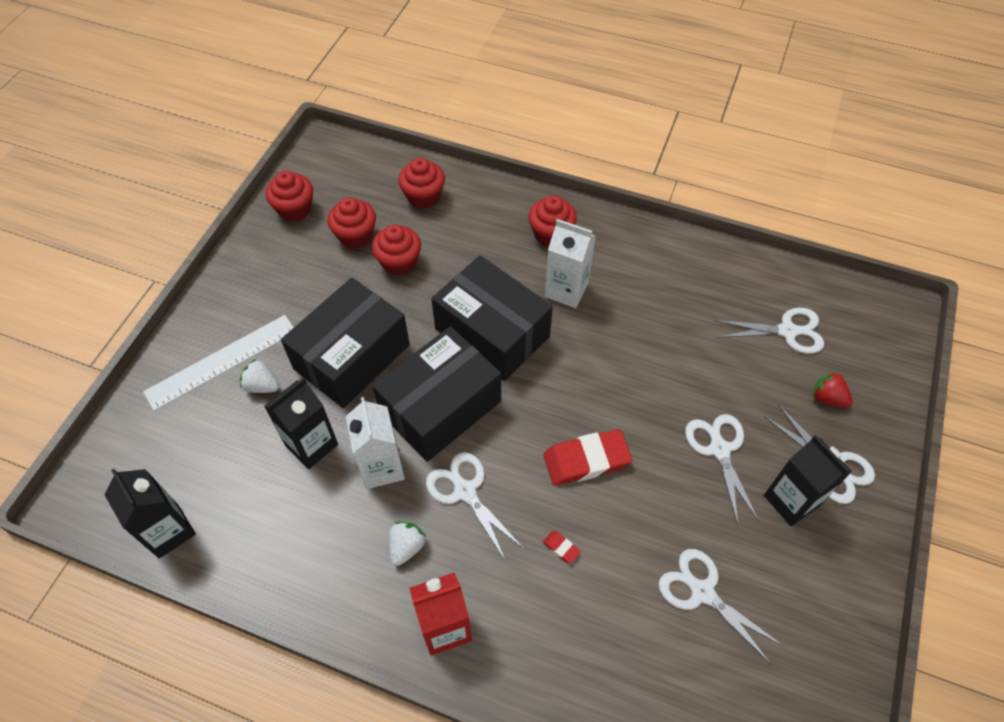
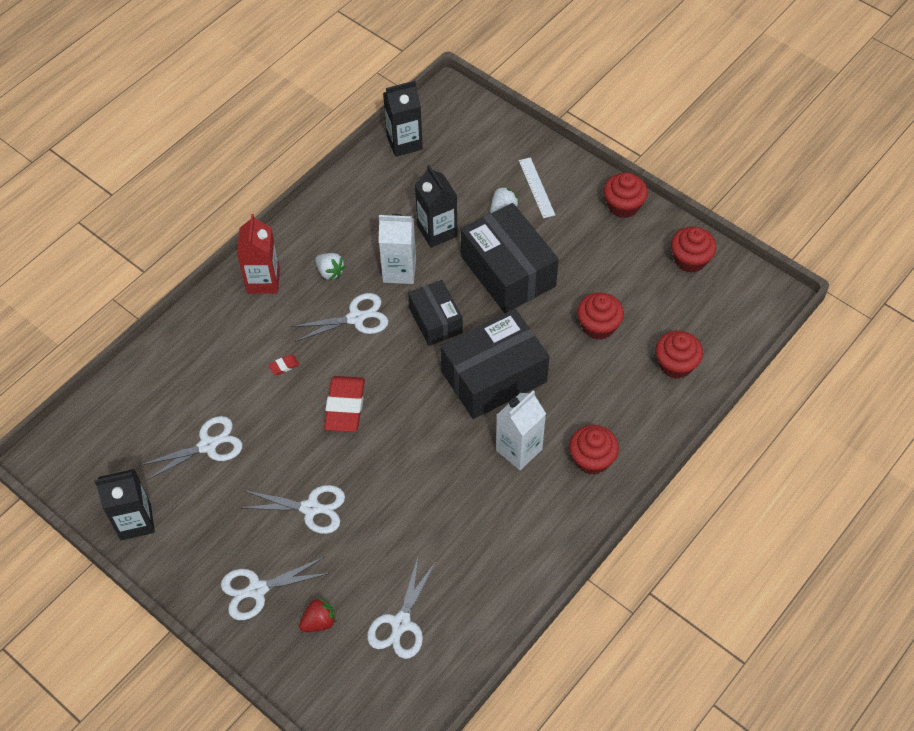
camera: 110 degrees right, 0 degrees up
white ruler [143,315,294,411] -> white ruler [519,157,555,218], size x0.60
red cupcake [328,197,376,249] -> red cupcake moved to [604,173,648,218]
black box [372,326,501,462] -> black box [408,280,463,346], size x0.59
black carton [764,435,852,526] -> black carton moved to [95,469,155,540]

